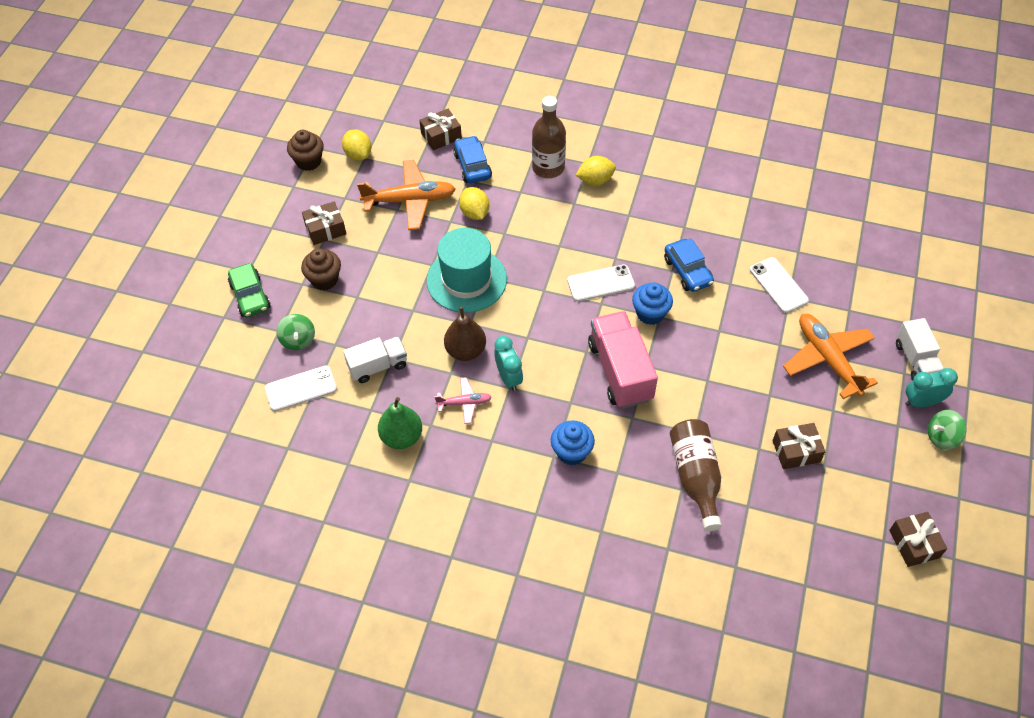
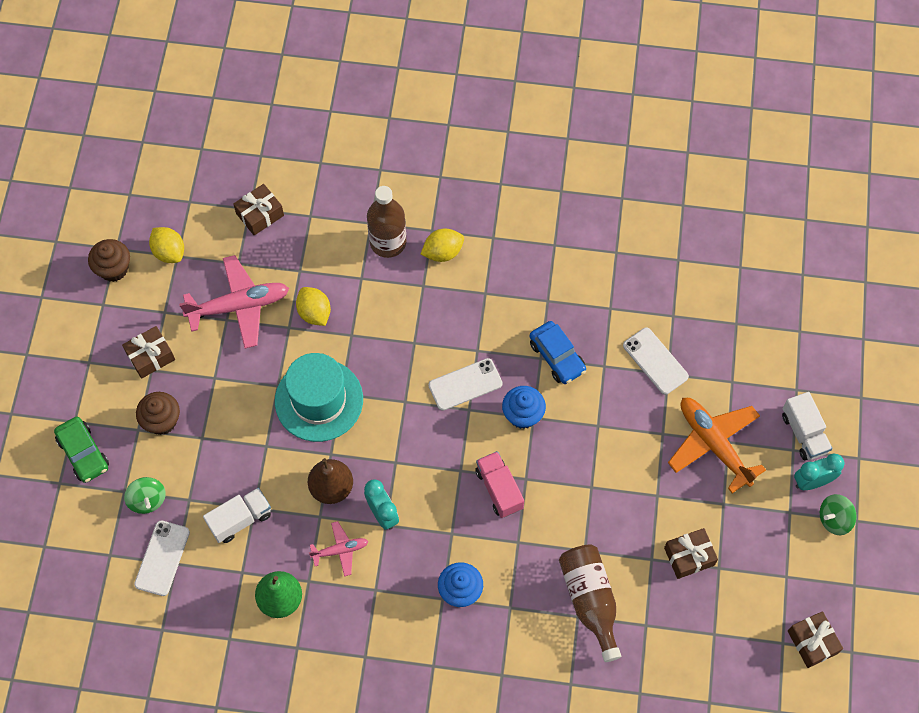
camera: 10 degrees left, 10 degrees up
white phone [265,366,337,411] -> white phone turned 45 degrees counterclockwise [134,521,190,596]
orange plane [357,160,456,230] -> pink plane [179,255,289,349]
blue car [453,136,492,184] -> none
pink truck [588,311,658,408] -> pink truck [475,451,524,518], size x0.62

